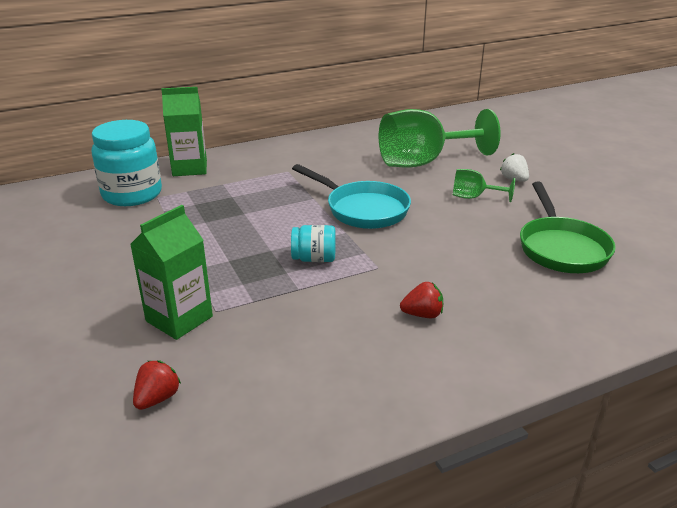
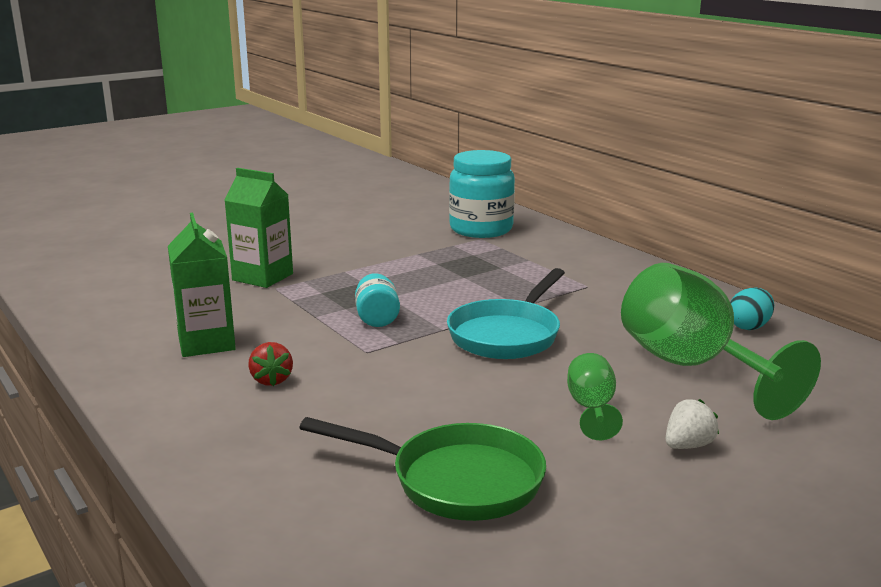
camera: 80 degrees right, 10 degrees down
red strawberry [133,360,181,410] -> none
green carton [161,87,207,176] -> green carton moved to [168,213,236,357]
green pan [520,182,616,273] -> green pan turned 150 degrees counterclockwise [299,417,546,521]
none -> turquoise egg [730,288,774,330]

